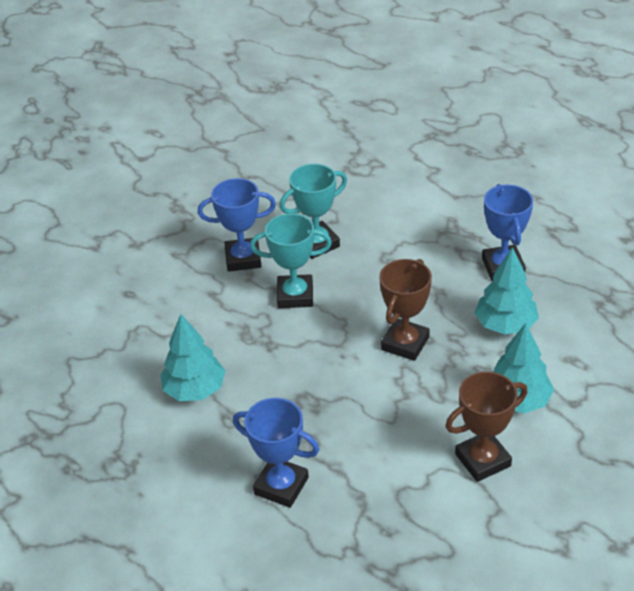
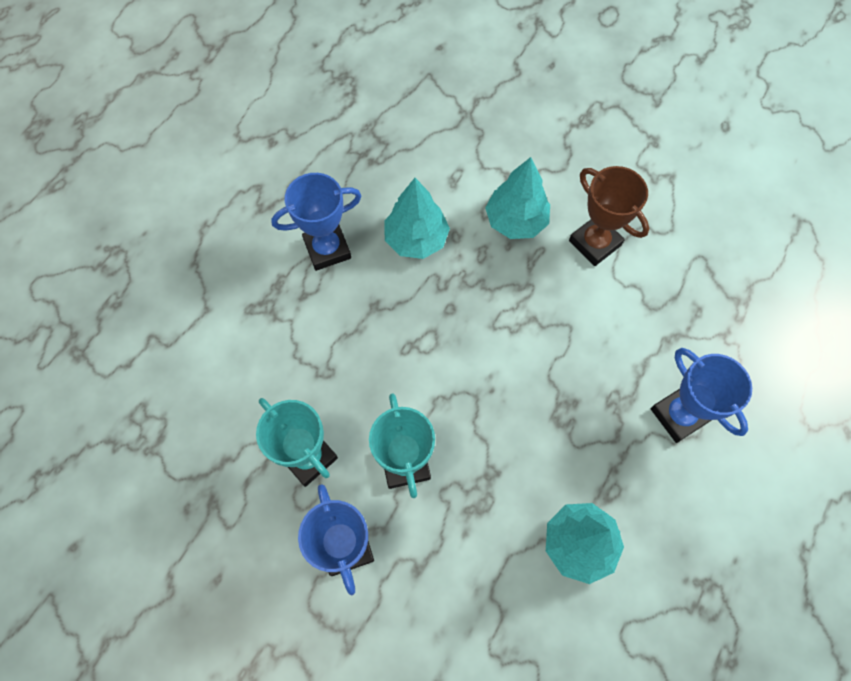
camera: 105 degrees left, 25 degrees up
blue trophy [233,398,319,508] -> blue trophy turned 45 degrees counterclockwise [651,348,752,443]
brown trophy [379,259,432,361] -> none

